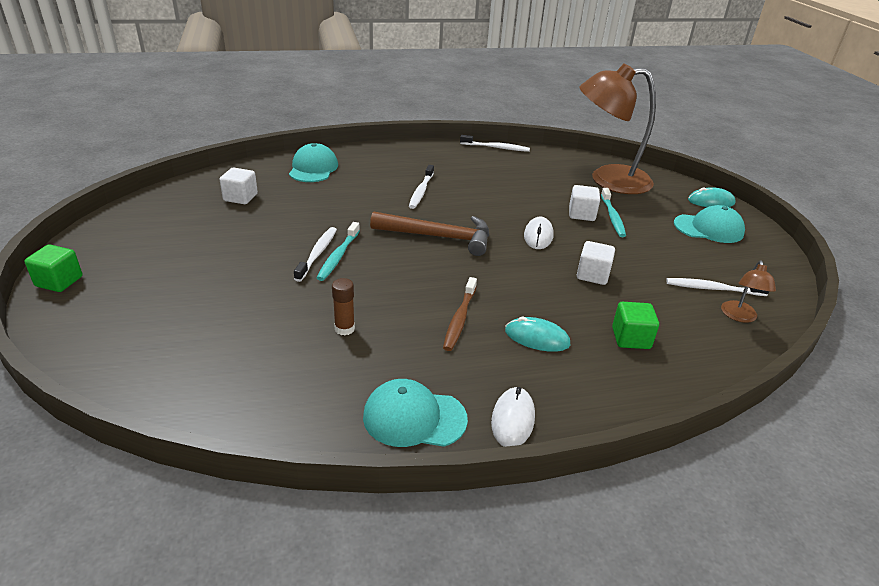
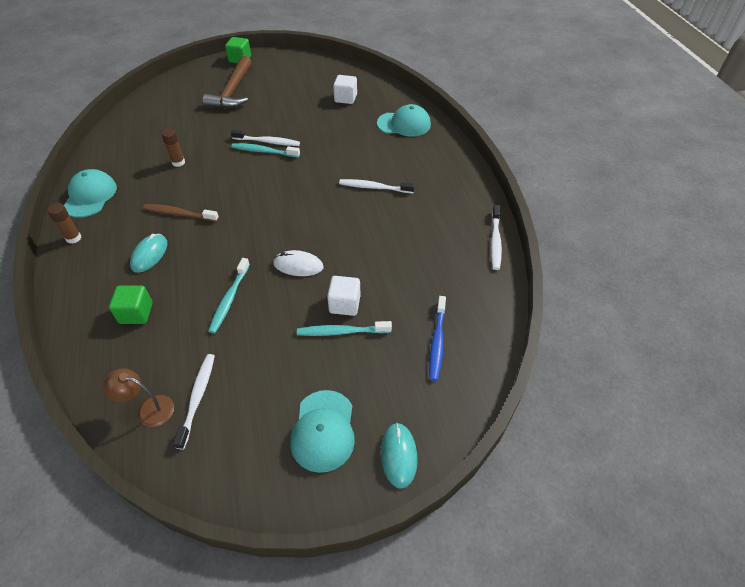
camera: 90 degrees right, 15 degrees up
brown hammer [370,211,489,256] -> brown hammer moved to [203,56,252,109]
white mouse [491,387,535,447] -> brown glue stick [47,203,82,244]
white cube [577,241,615,285] -> turquoise toothbrush [208,258,250,333]
brown lamp [579,63,656,194] -> blue toothbrush [429,296,446,381]

